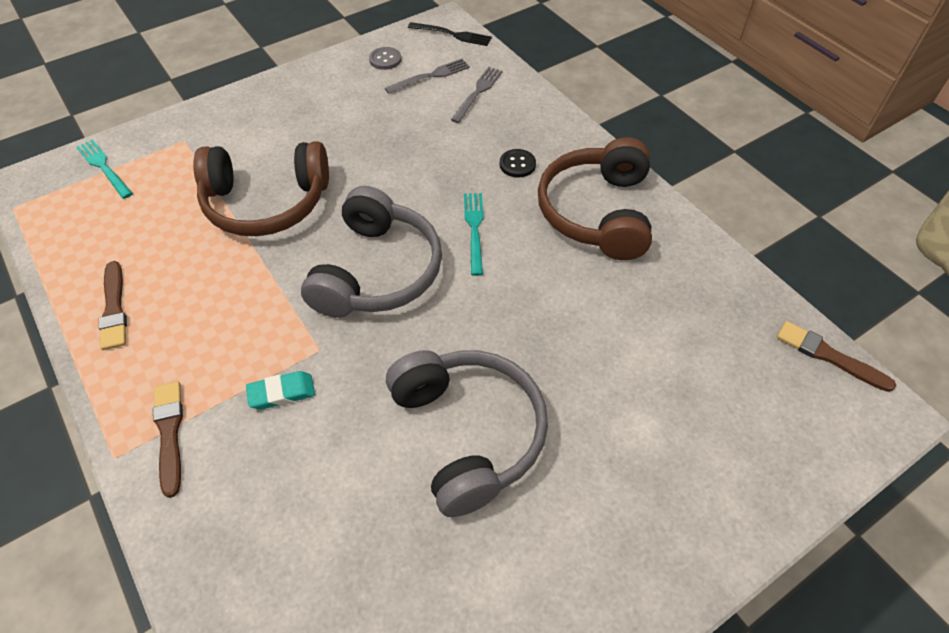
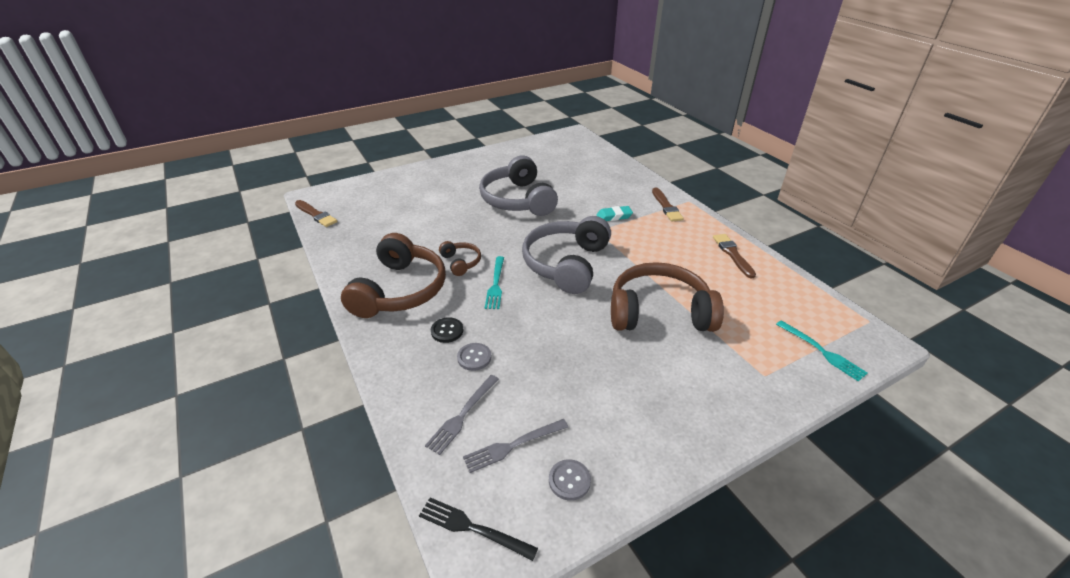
camera: 175 degrees left, 15 degrees down
none -> brown headphones [439,241,481,276]
none -> grey button [457,343,491,371]

